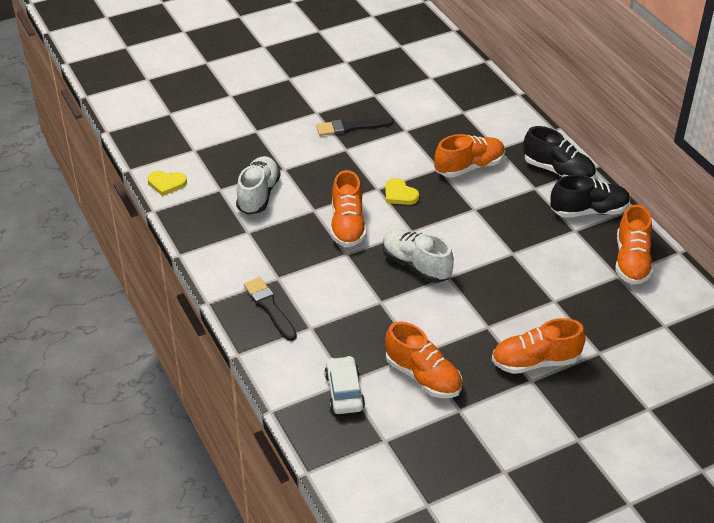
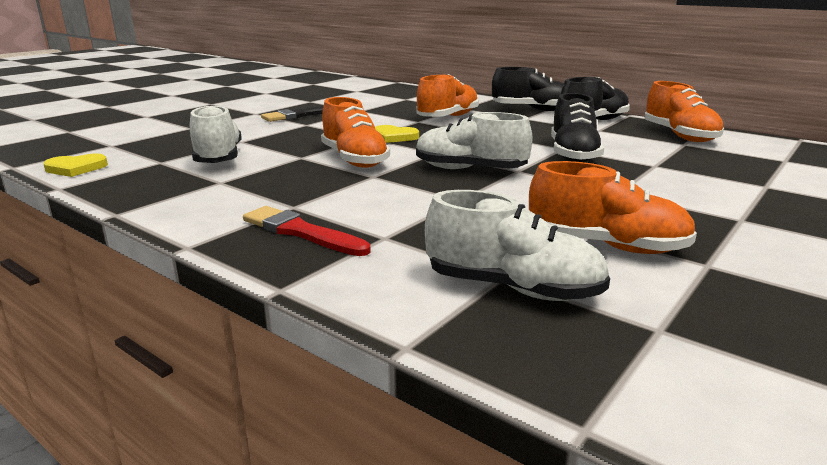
camera: 25 degrees left, 20 degrees down
black brush [244,277,297,341] -> red brush [243,206,370,256]
white car [324,356,365,414] -> white shoe [425,190,610,301]
orange shoe [492,318,586,374] -> none
none -> black shoe [551,93,604,162]

